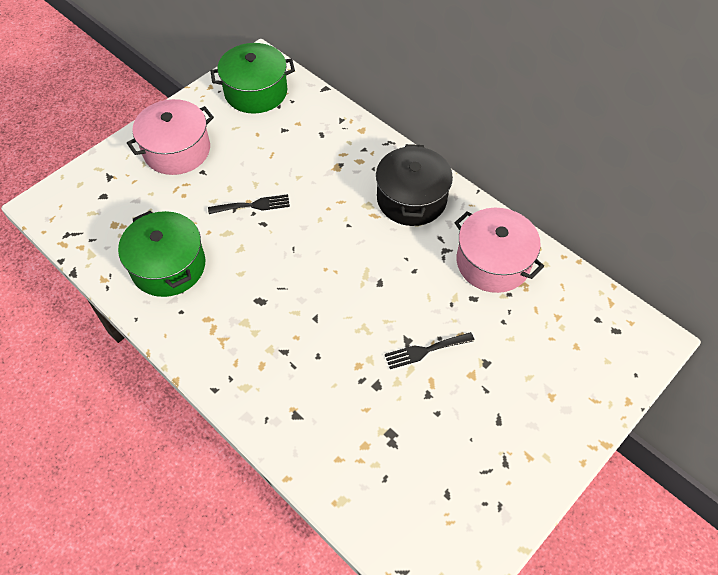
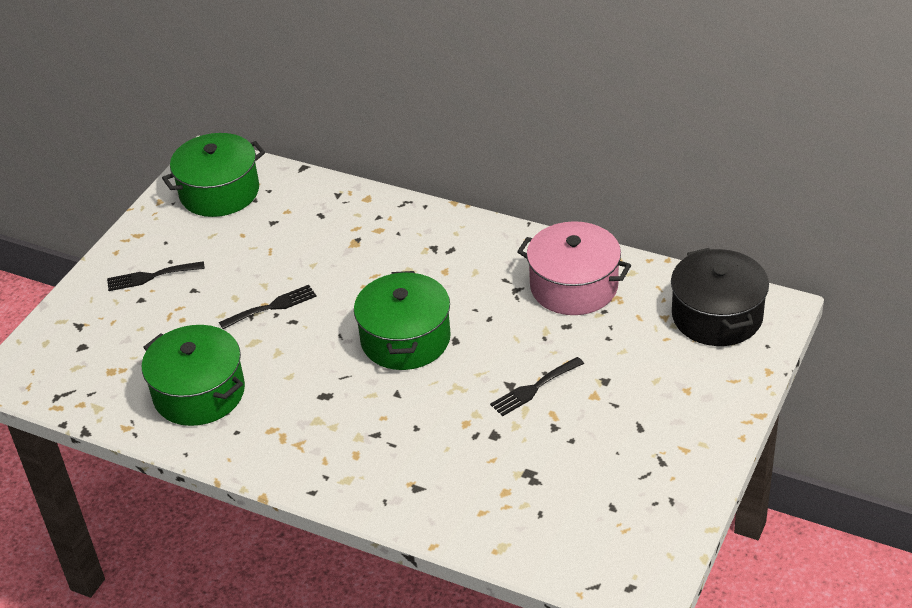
camera: 15 degrees left, 15 degrees down
pink pot [127,99,214,175] -> black fork [107,261,205,291]
black pot [376,144,453,226] -> black pot moved to [671,248,769,346]
none -> green pot [354,271,451,370]

